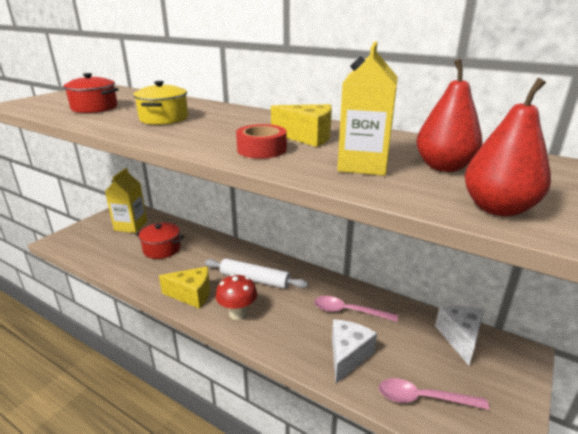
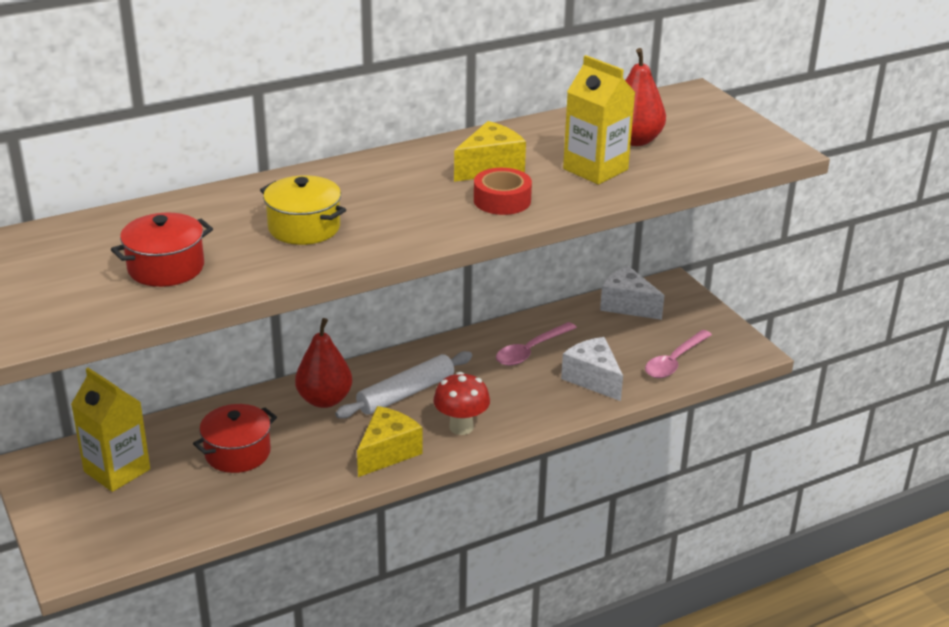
camera: 60 degrees left, 5 degrees up
red pear [465,78,551,216] -> red pear moved to [295,318,352,408]

